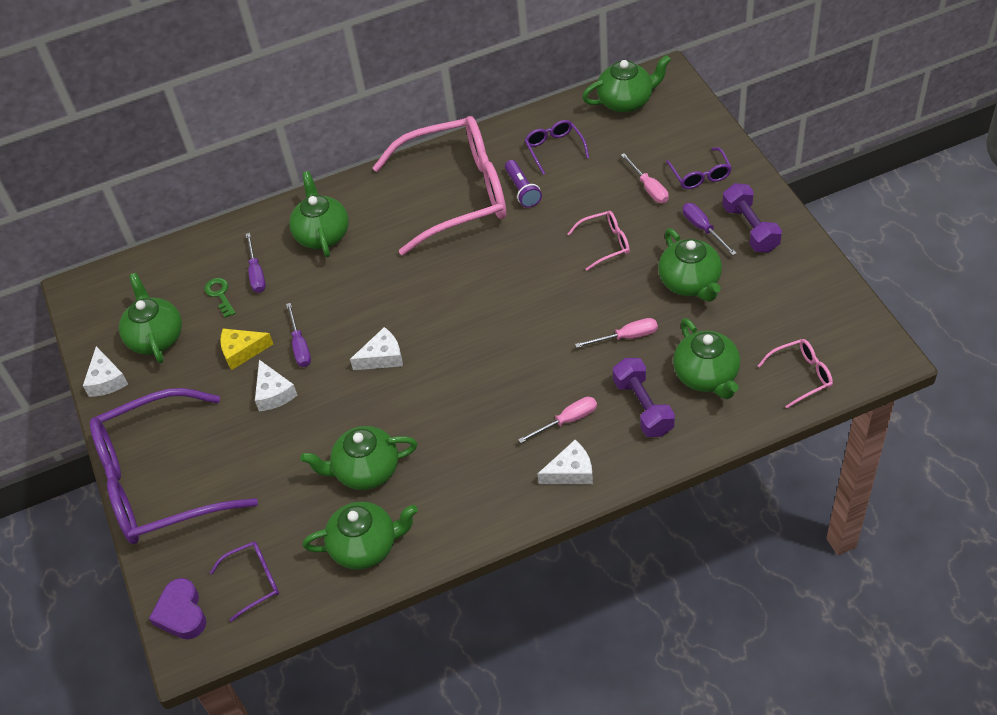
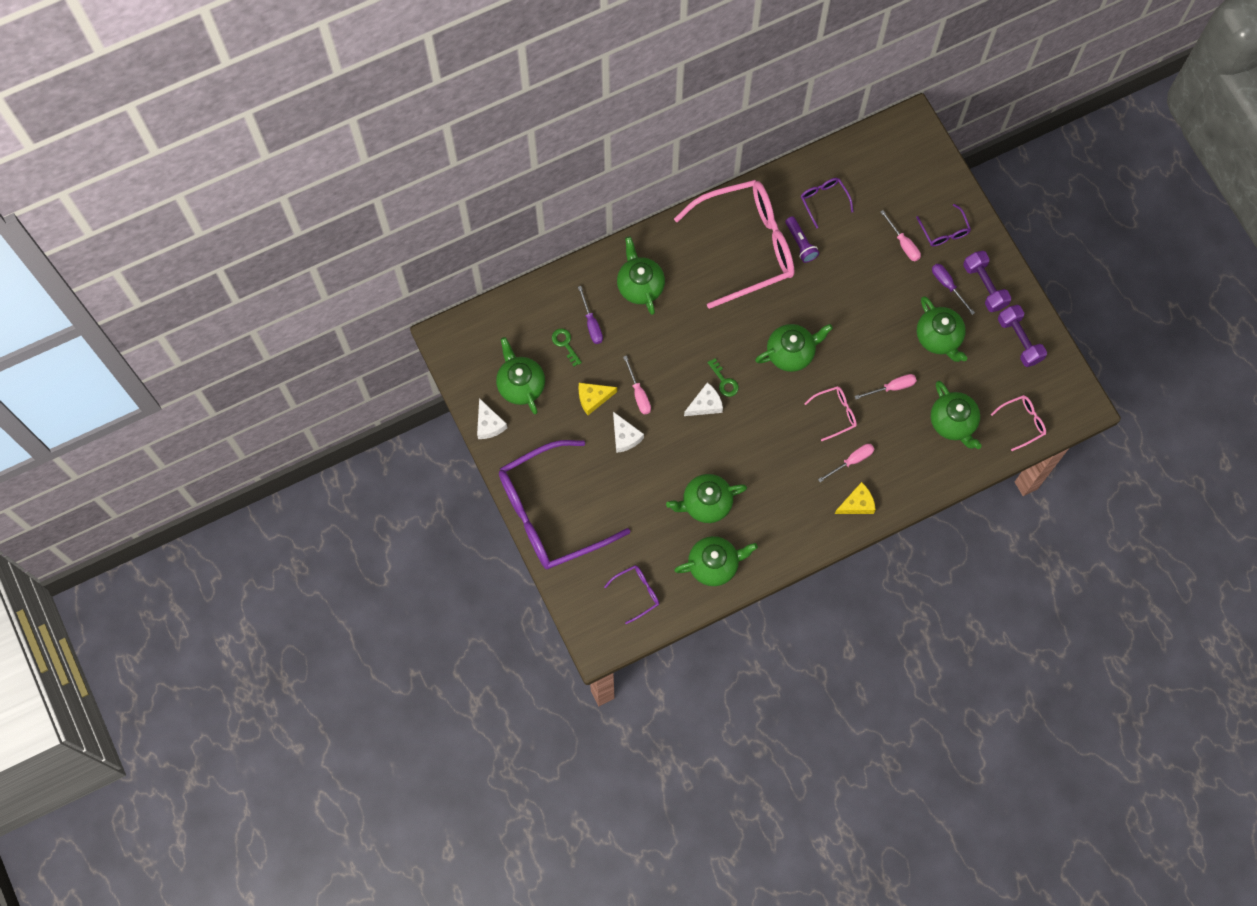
camera: 10 degrees left, 20 degrees up
purple heart [149,578,206,640] -> none
purple screwdriver [286,303,311,367] -> pink screwdriver [623,355,651,415]
white cheese [538,440,593,484] -> yellow cheese [835,482,876,514]
pink glasses [568,211,630,271] -> pink glasses moved to [804,386,857,441]
green teapot [582,55,671,113] -> green teapot moved to [755,324,833,372]
purple dumbbell [613,358,675,437] -> purple dumbbell moved to [998,305,1047,367]
none -> green key [707,358,739,397]

